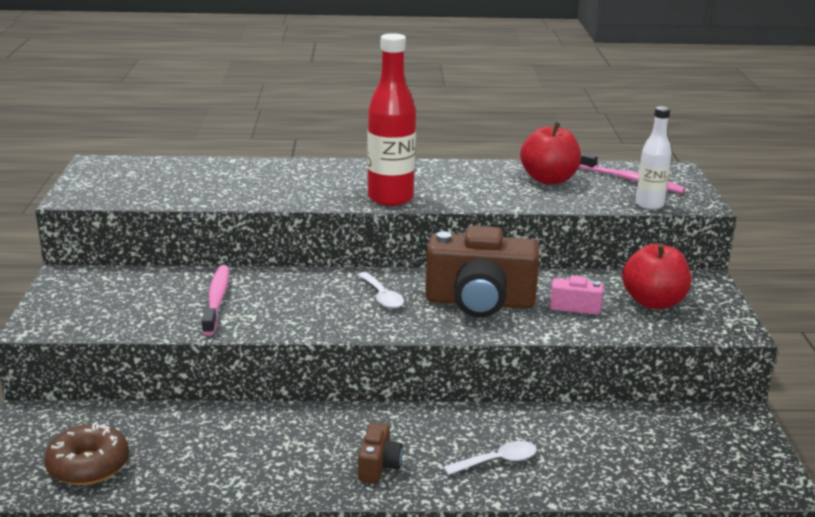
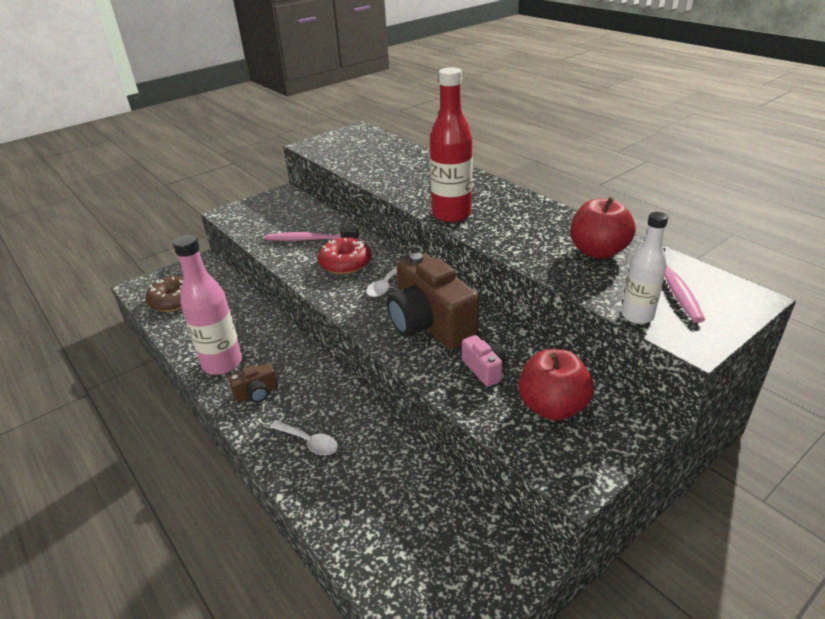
camera: 55 degrees right, 10 degrees up
pink toothbrush [202,265,229,335] -> pink toothbrush turned 135 degrees counterclockwise [265,228,359,241]
none -> pink bottle [173,235,242,375]
none -> red donut [318,237,371,275]

